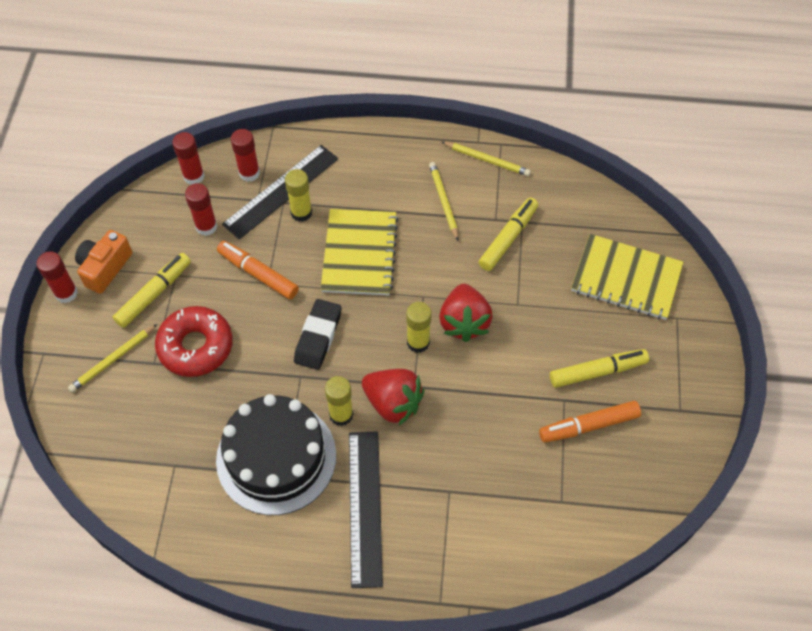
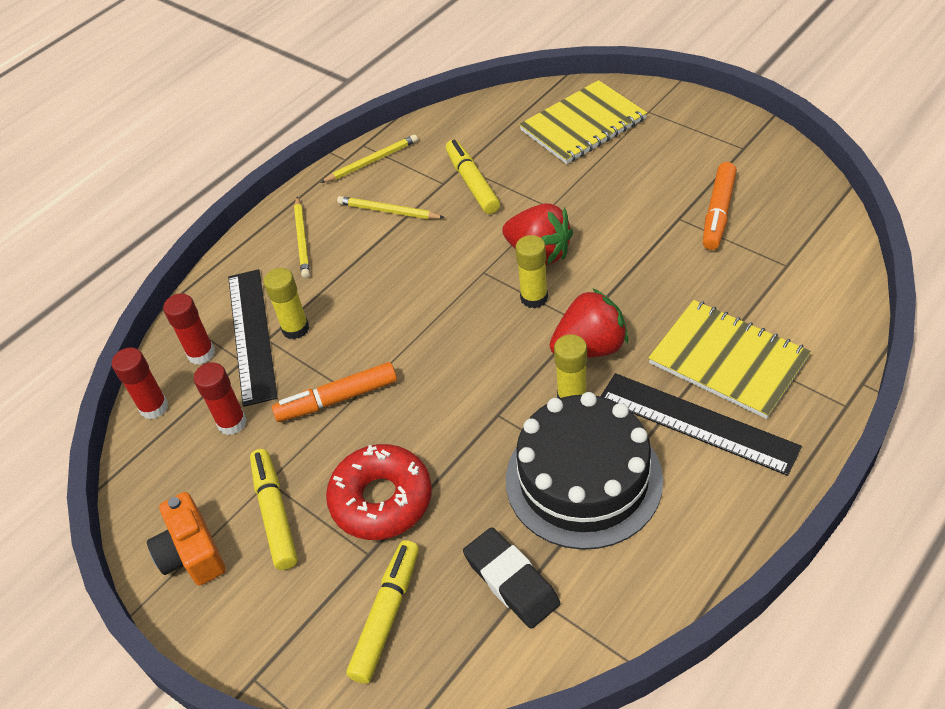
camera: 50 degrees left, 10 degrees down
red glue stick [37,251,78,303] -> none
yellow pencil [68,324,157,392] -> yellow pencil moved to [294,197,310,278]
black eraser [294,299,341,370] -> black eraser moved to [463,527,560,629]
yellow notebook [321,209,398,296] -> yellow notebook moved to [648,300,811,419]
yellow marker [550,349,649,388] -> yellow marker moved to [346,540,419,684]

